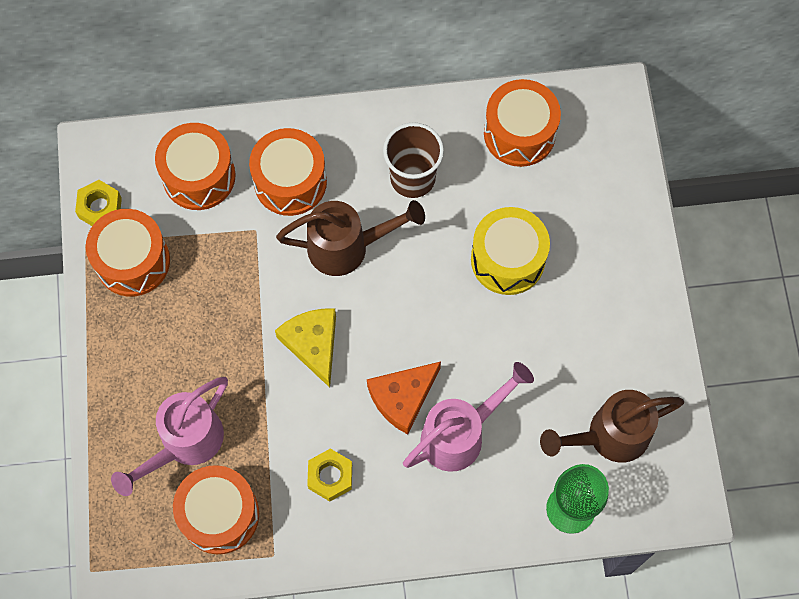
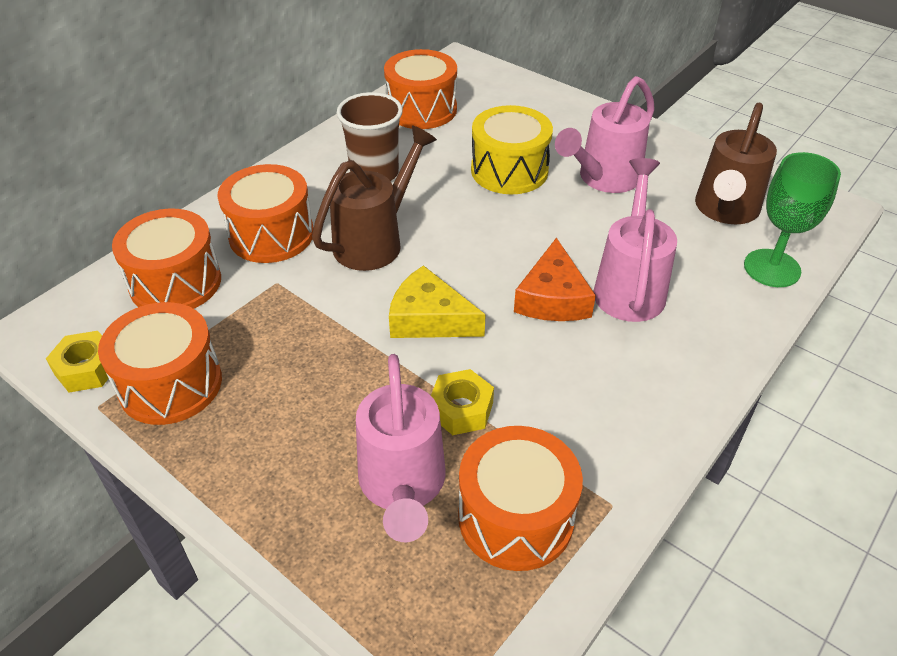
camera: 45 degrees left, 25 degrees down
yellow nut [307,448,352,502] -> yellow nut moved to [431,369,494,435]
none -> pink watering can [555,76,655,193]

